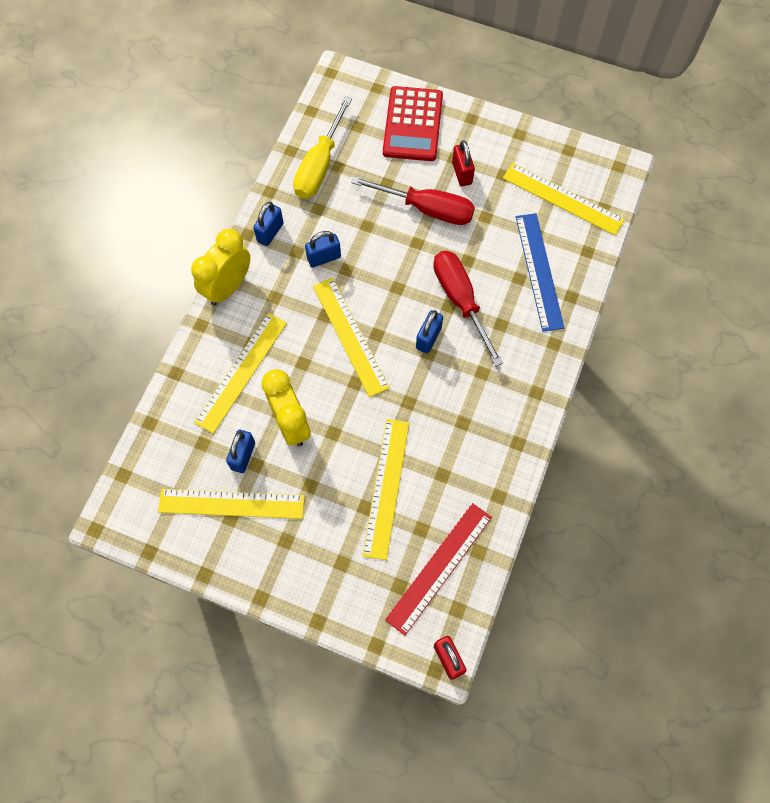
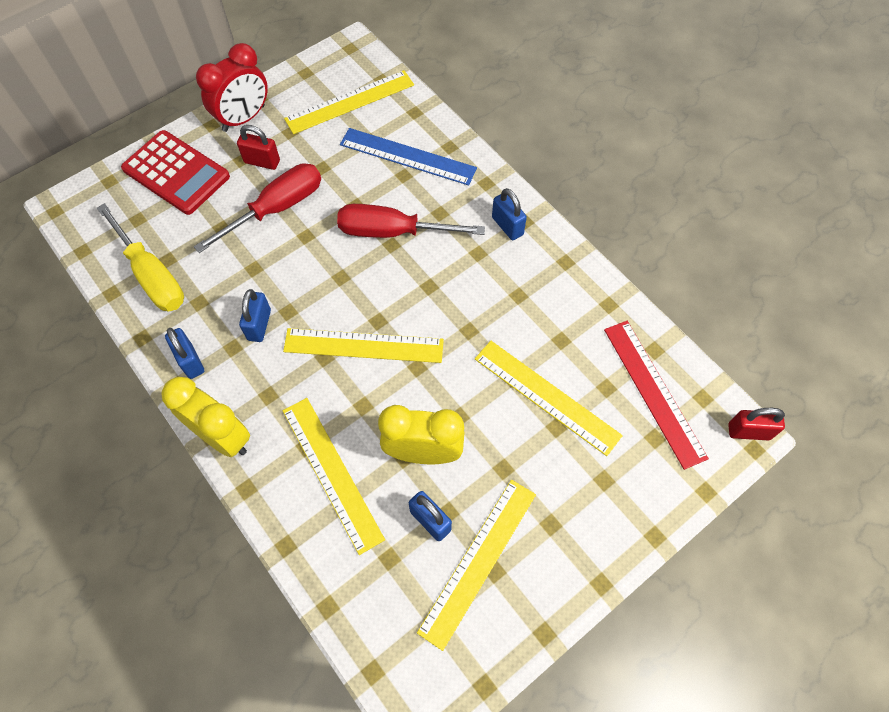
camera: 60 degrees left, 5 degrees down
yellow clock [191,229,250,306] -> yellow clock turned 150 degrees clockwise [161,377,250,457]
blue padlock [416,310,443,353] -> blue padlock moved to [492,188,527,240]
none -> red clock [196,43,268,132]

